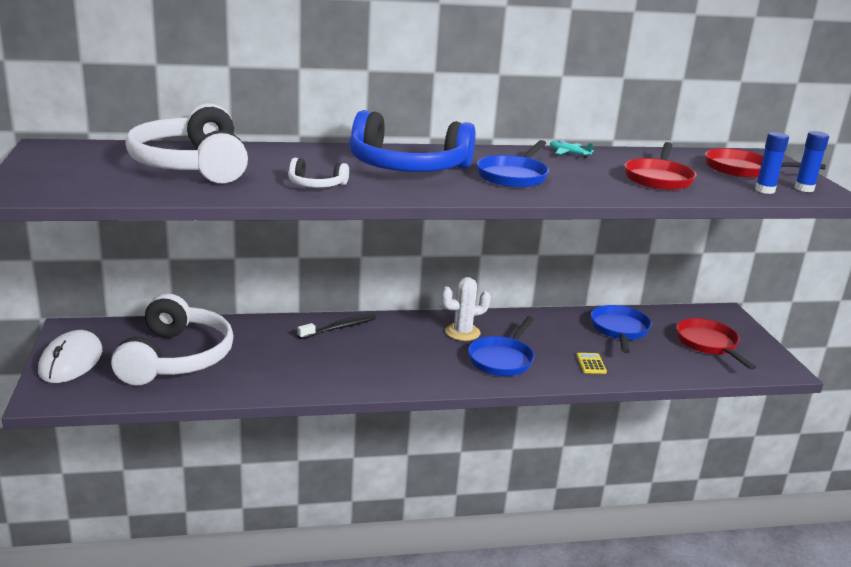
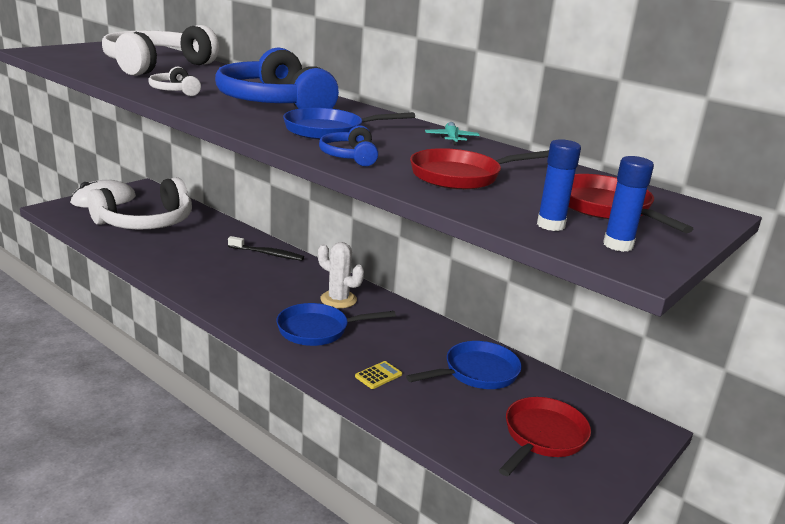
camera: 50 degrees right, 0 degrees up
none -> blue headphones [319,125,378,166]

